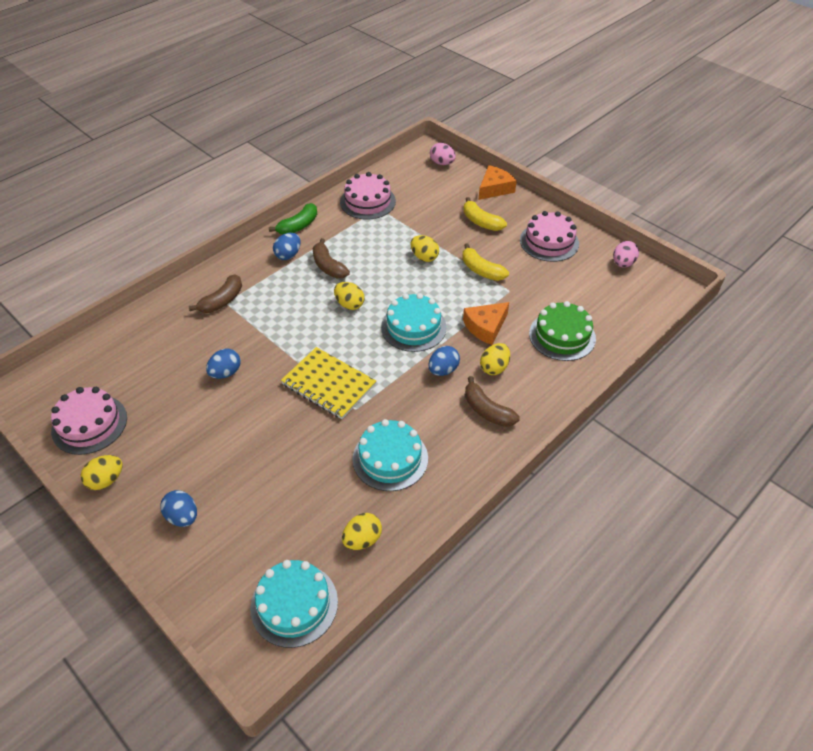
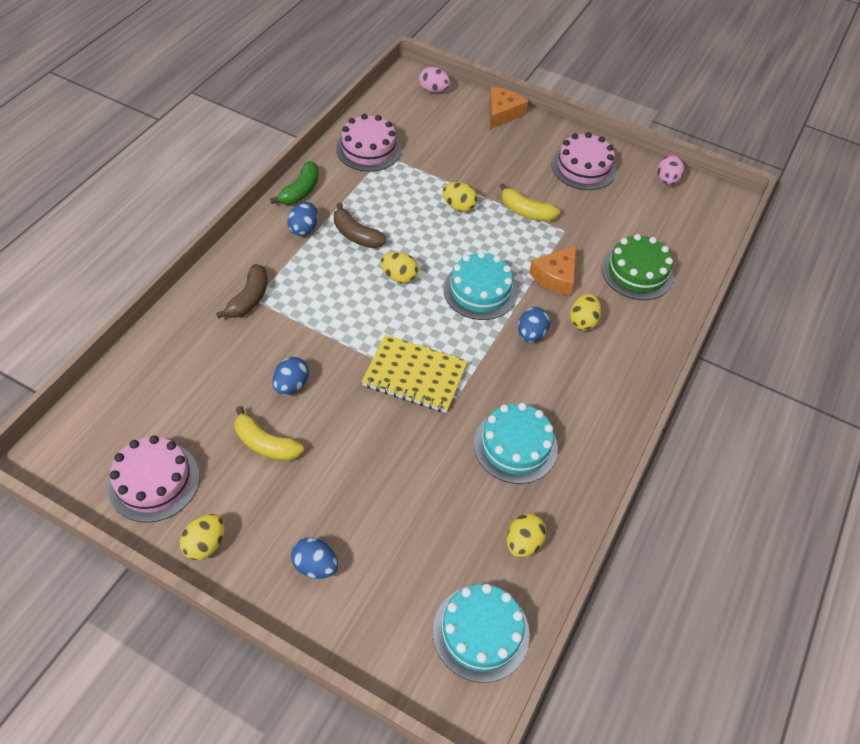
camera: 20 degrees left, 5 degrees up
yellow banana [464,197,507,231] -> yellow banana moved to [235,406,304,461]
brown banana [465,376,520,427] -> none

